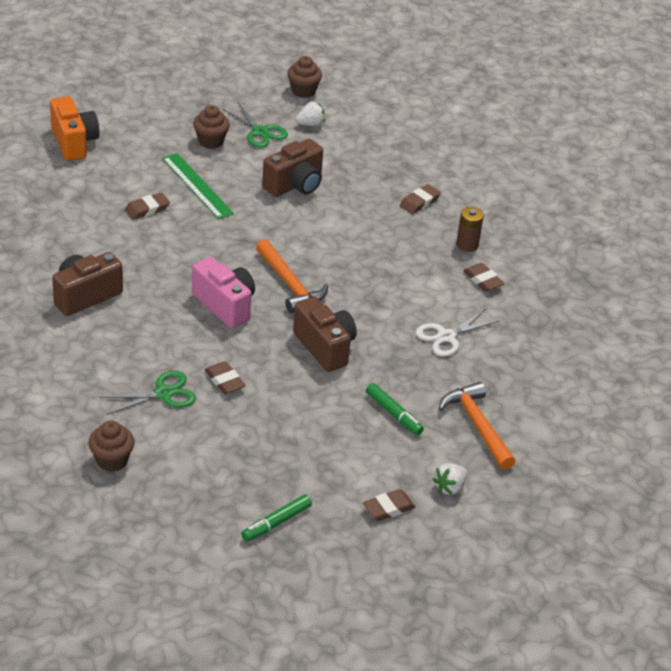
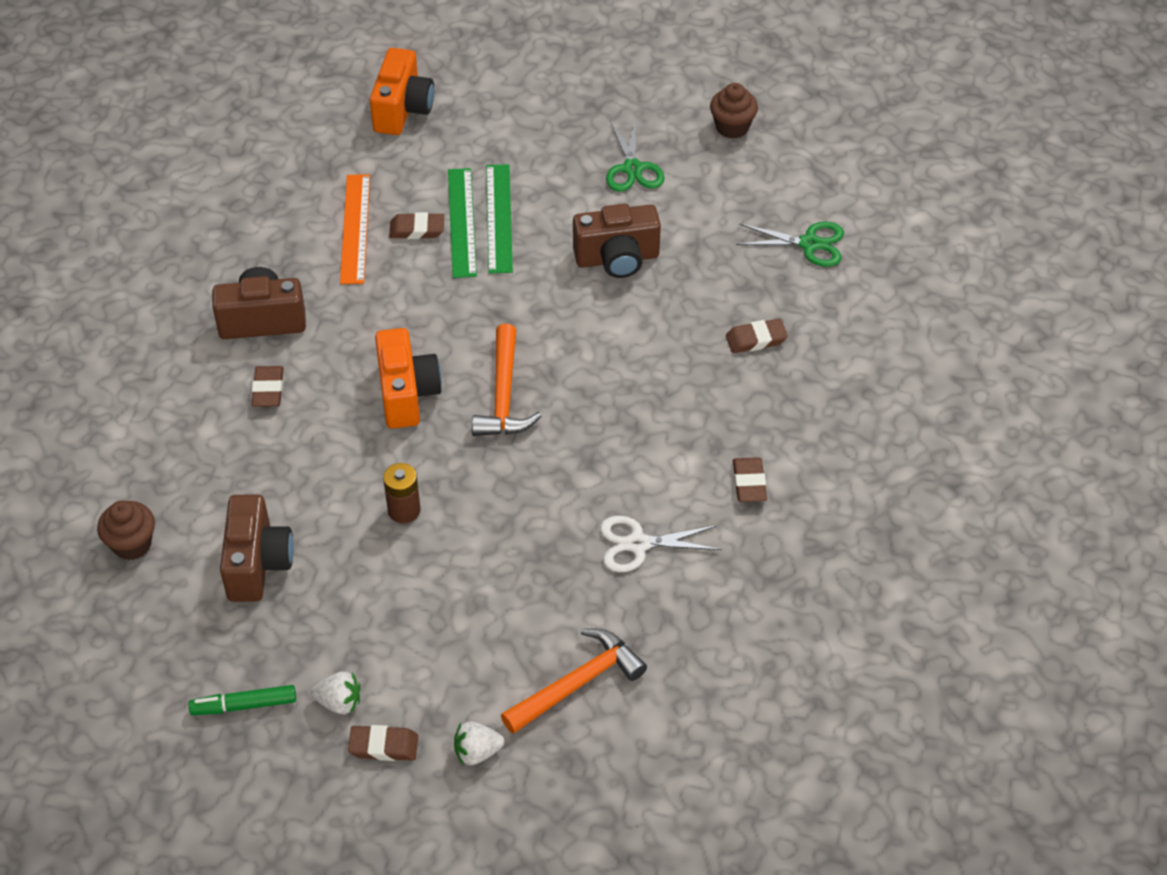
camera: 35 degrees right, 10 degrees up
green scissors [100,371,196,415] -> green scissors moved to [736,222,844,267]
pink camera [192,257,255,328] -> orange camera [375,328,442,429]
brown cupcake [193,105,230,149] -> none
brown eraser [205,361,246,394] -> brown eraser moved to [251,366,283,407]
brown camera [293,297,357,372] -> brown camera moved to [220,495,294,602]
white strawberry [296,101,325,126] -> white strawberry moved to [311,671,360,714]
green marker [366,383,424,435] -> none
orange hammer [438,382,516,470] -> orange hammer turned 45 degrees clockwise [501,628,647,734]
brown battery [456,207,484,252] -> brown battery moved to [383,463,421,523]
none -> orange ruler [340,174,370,284]
none -> green ruler [448,168,477,278]

